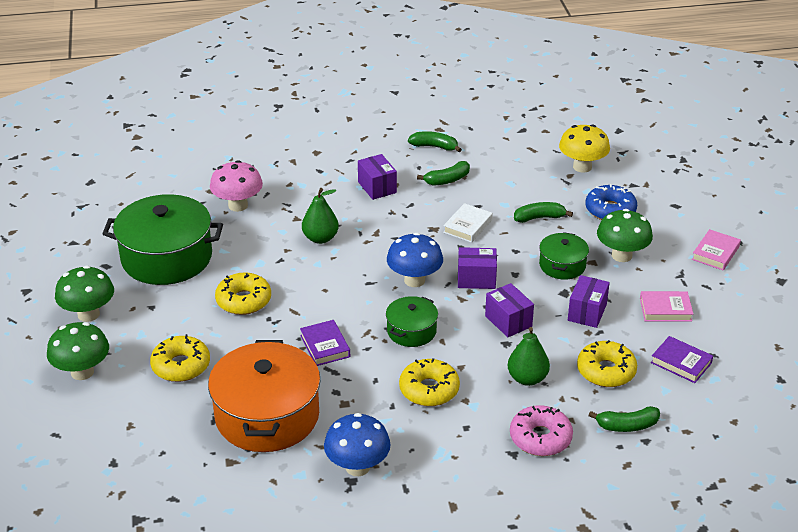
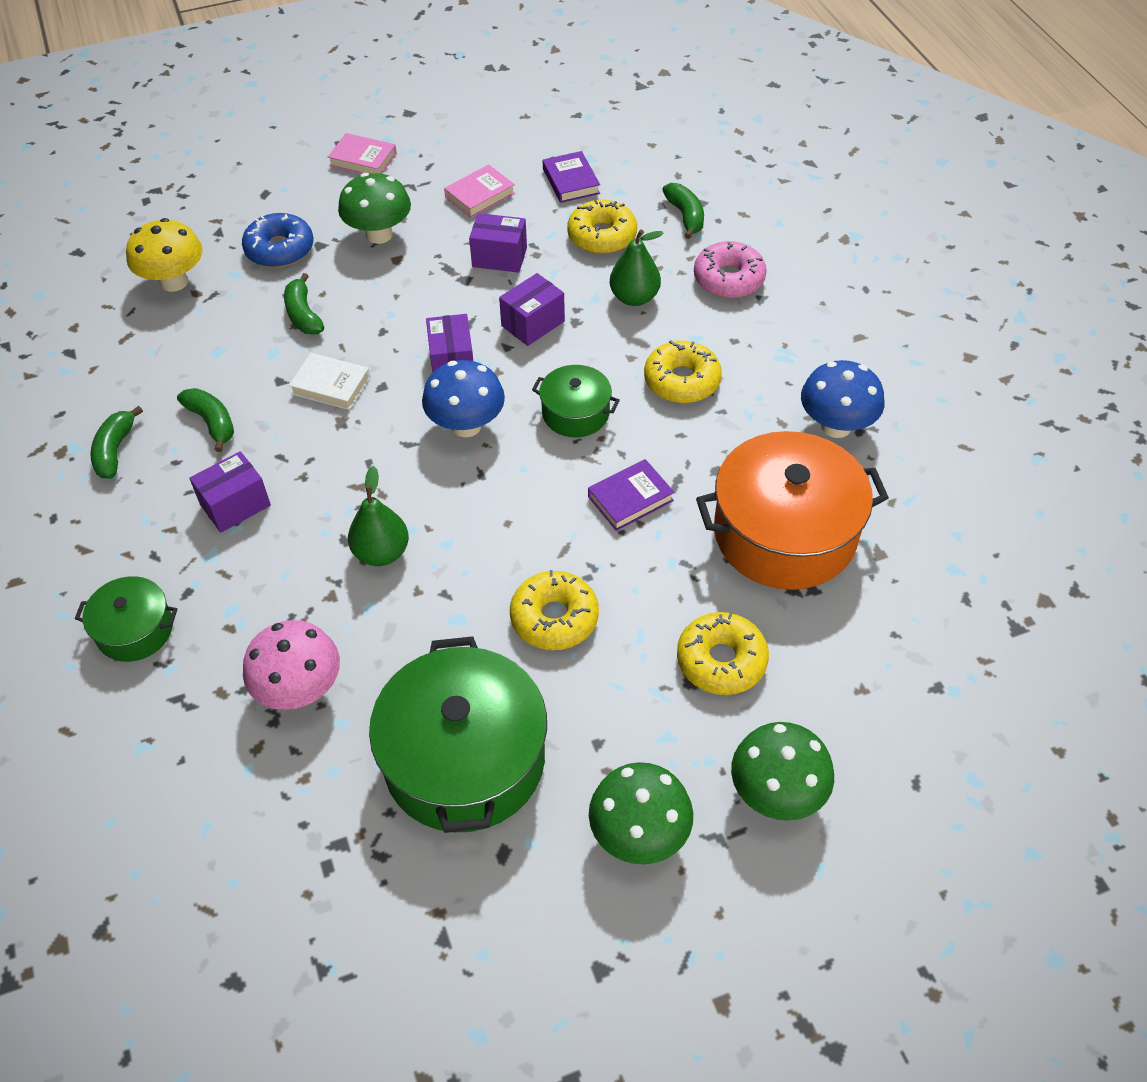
camera: 100 degrees left, 15 degrees up
green pot [539,232,589,280] -> green pot moved to [75,576,177,662]
pink book [640,291,693,322] -> pink book turned 60 degrees clockwise [444,164,515,218]
purple book [651,336,713,383] -> purple book turned 45 degrees counterclockwise [543,151,600,203]

